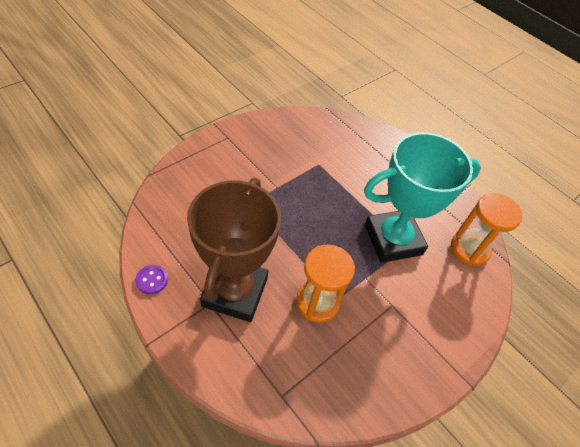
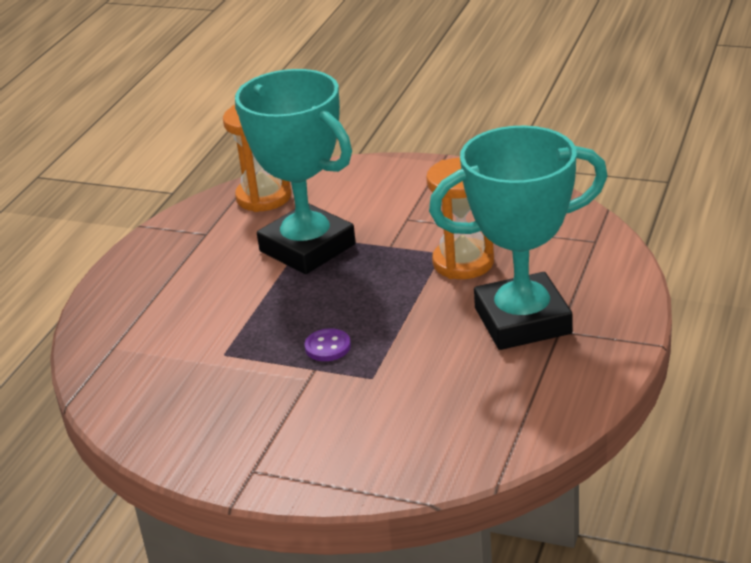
camera: 110 degrees left, 20 degrees down
purple button [136,265,168,294] -> purple button moved to [304,328,351,361]
brown trophy [187,178,281,322] -> turquoise trophy [429,126,608,350]

